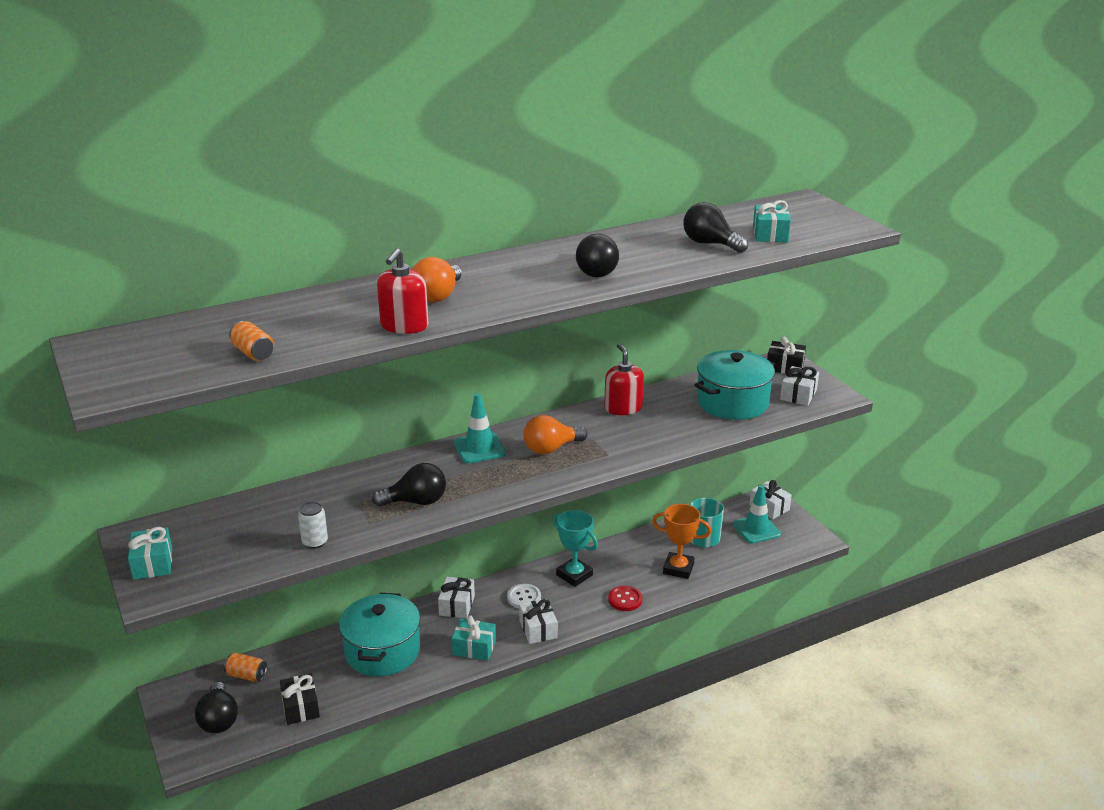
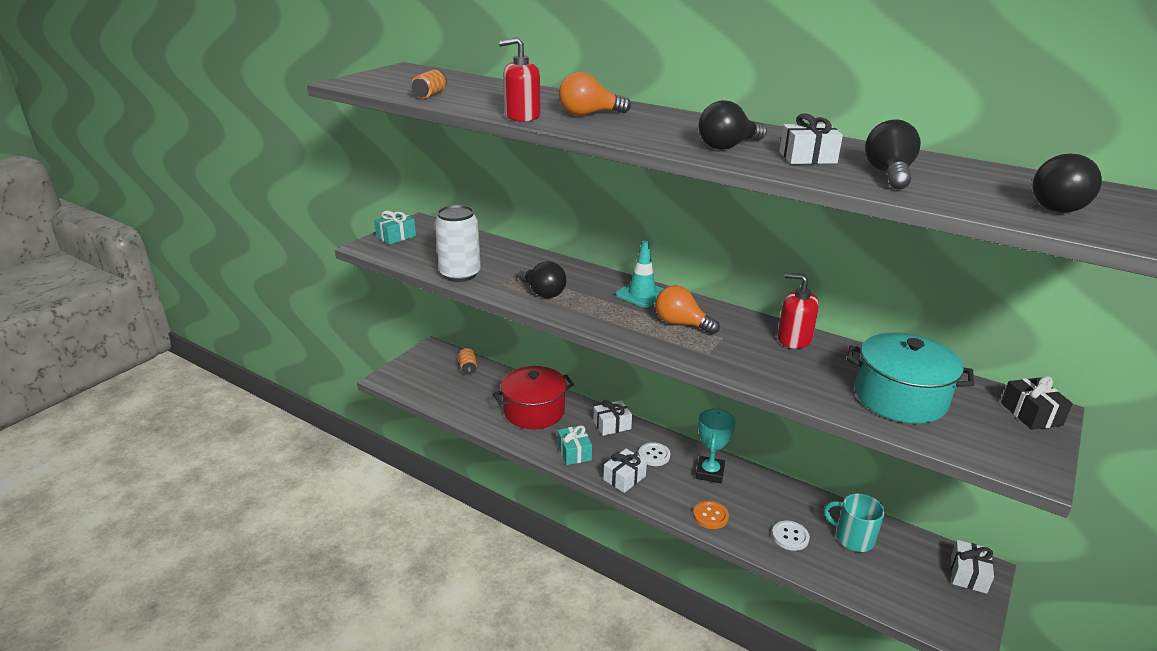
camera: 60 degrees right, 0 degrees up
black light bulb [195,682,238,734] -> black light bulb moved to [1033,154,1102,213]
black gift [280,673,320,725] -> none
white can [298,502,328,549] -> white can [435,205,481,282], size x2.02
turquoise pot [339,593,420,676] -> red pot [493,366,574,429]
red soap dispenser [604,344,644,415] -> red soap dispenser turned 105 degrees counterclockwise [777,273,819,349]
red button [608,586,642,611] -> orange button [693,501,729,529]
orange trophy [652,504,711,579] -> white button [772,521,810,551]
turquoise traffic cone [733,485,781,544] -> none
turquoise gift [753,200,791,242] -> none
white gift [780,366,819,406] -> white gift moved to [779,113,843,164]

